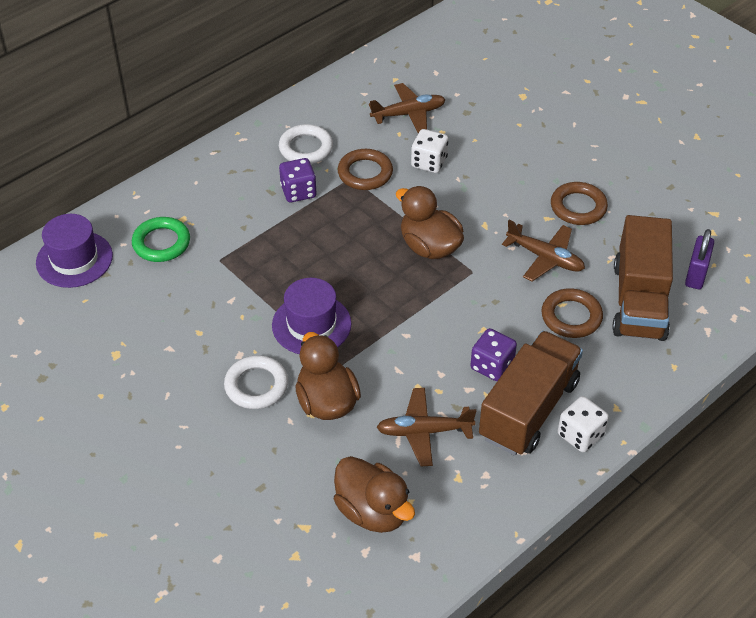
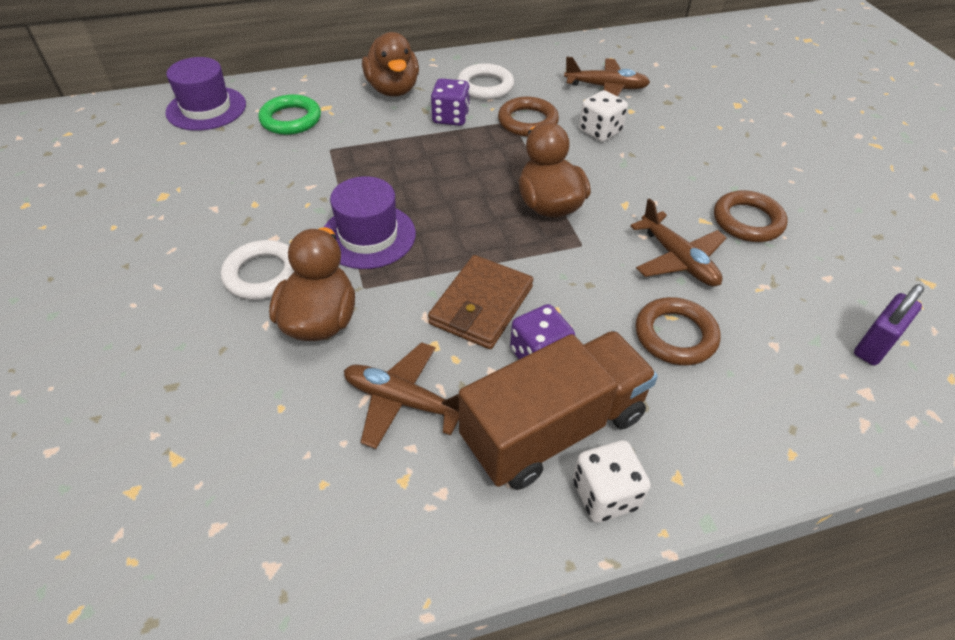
camera: 25 degrees right, 0 degrees up
brown duck [334,456,415,533] -> brown duck moved to [362,32,419,96]
brown truck [612,215,673,341] -> none
none -> brown wallet [428,255,533,349]

